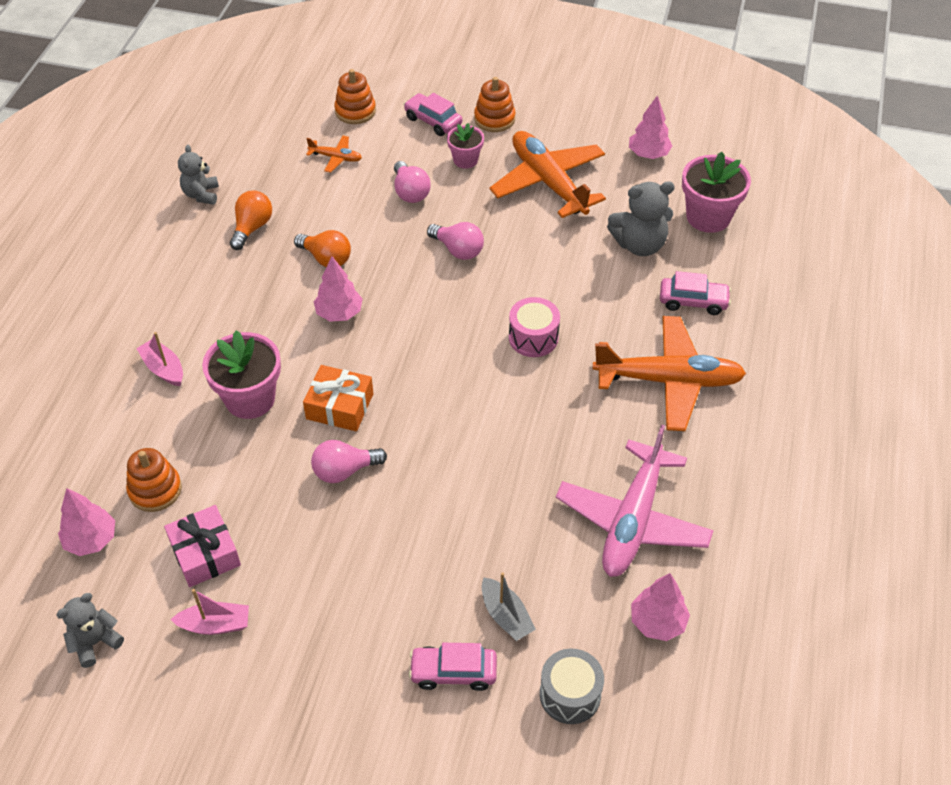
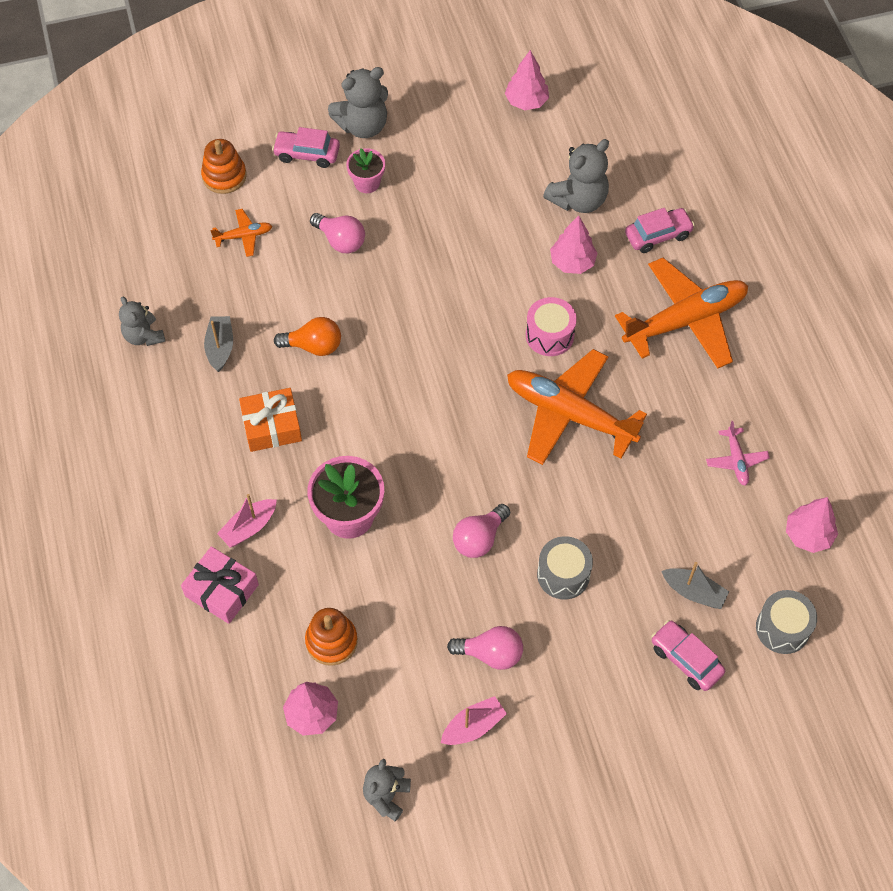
camera: 30 degrees left, 10 degrees up
pink boat [136,332,183,386] -> pink boat turned 60 degrees counterclockwise [217,494,277,548]
pink gift [164,505,241,587] -> pink gift moved to [181,546,259,624]
orange light bulb [230,190,272,250] -> grey boat [204,316,233,372]
orange gift [303,365,373,431] -> orange gift moved to [239,388,302,452]
pink tree [314,256,363,322] -> pink tree moved to [550,215,597,274]
pink car [409,643,497,691] -> pink car turned 75 degrees clockwise [651,620,725,691]
pink light bulb [427,222,484,260] -> pink light bulb moved to [447,626,523,670]
orange stacking toy [474,77,515,132] -> grey teddy bear [328,67,388,138]
orange plane [489,131,606,218] -> orange plane moved to [507,349,647,465]
pink plane [556,424,714,577] -> pink plane [706,421,770,486], size x0.44
pink flower pot [682,152,751,233] -> none
none -> grey drum [537,536,593,599]

